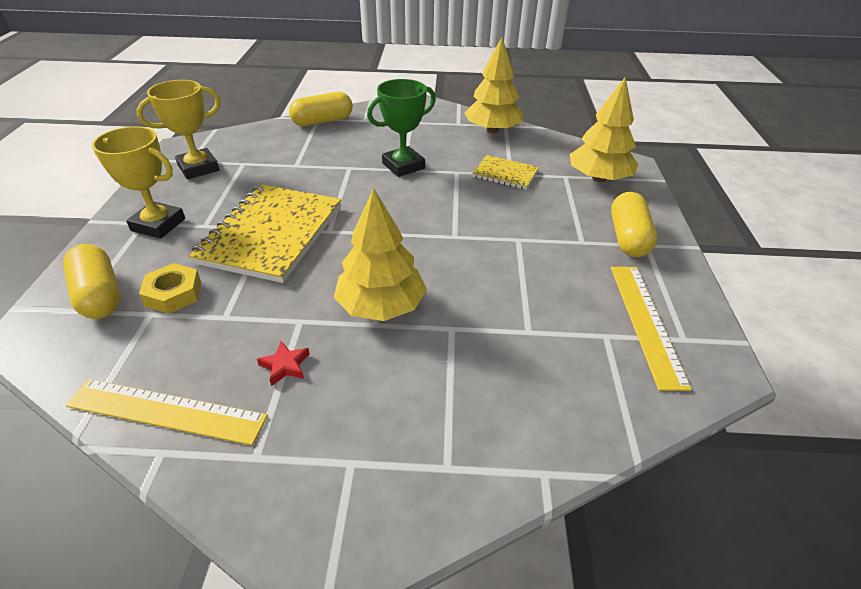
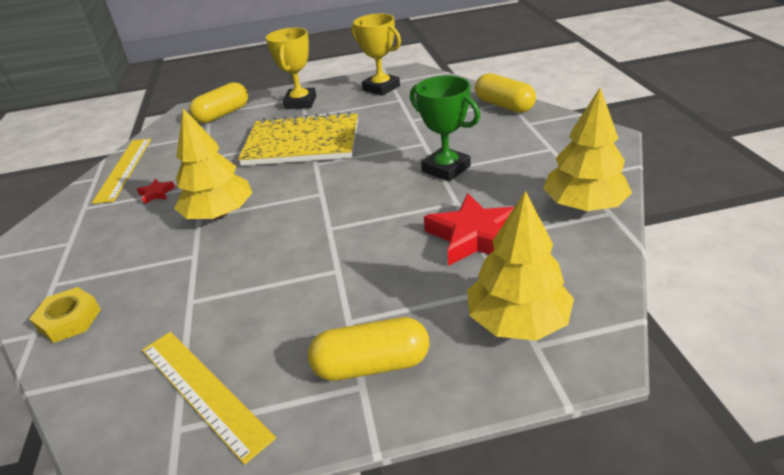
camera: 80 degrees right, 5 degrees down
yellow nut [139,263,201,314] -> yellow nut moved to [29,287,101,343]
yellow notebook [472,155,539,190] -> red star [424,193,514,266]
yellow ruler [611,267,692,391] -> yellow ruler turned 60 degrees clockwise [142,332,276,465]

